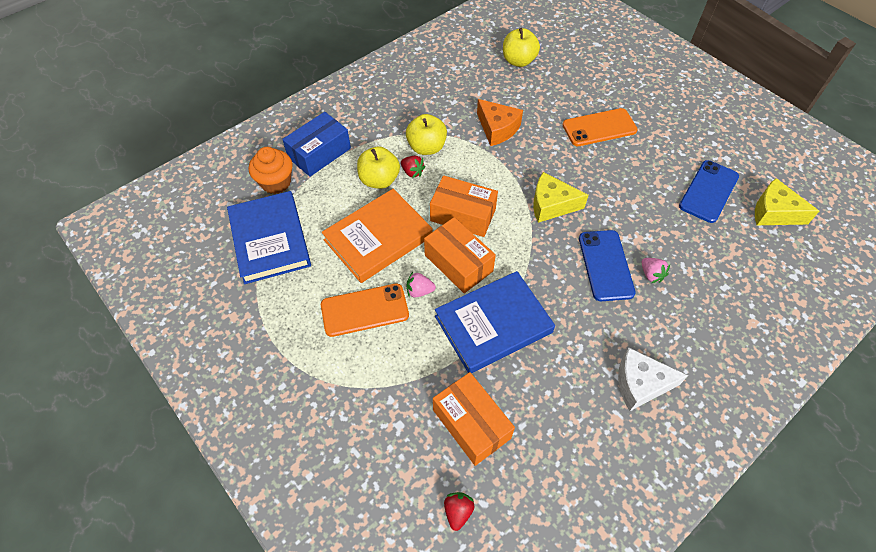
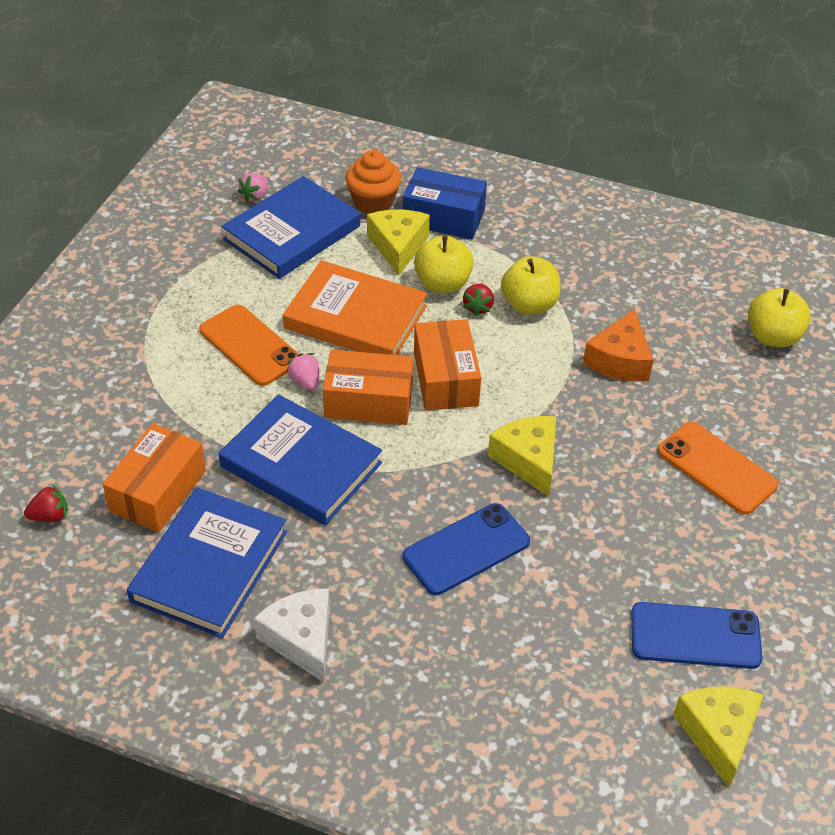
camera: 60 degrees right, 10 degrees down
orange box [424,217,496,293] -> orange box turned 75 degrees clockwise [323,350,414,425]
pink strawberry [642,258,670,283] -> pink strawberry moved to [237,173,268,203]
none -> blue book [127,487,287,638]
none -> yellow cheese [367,210,430,276]

